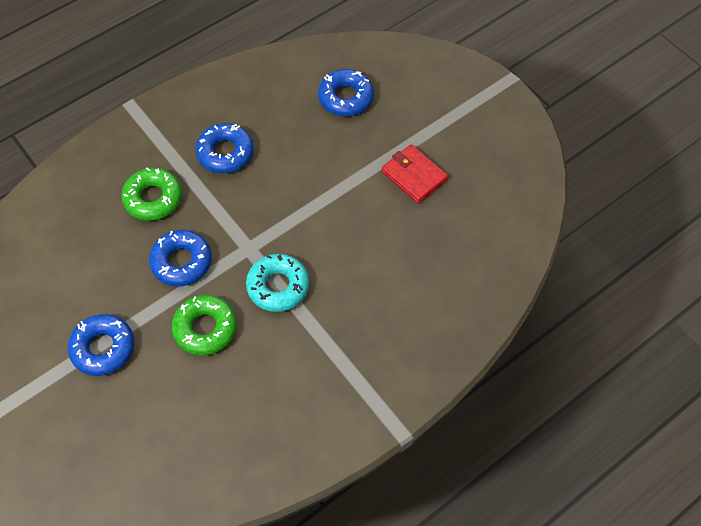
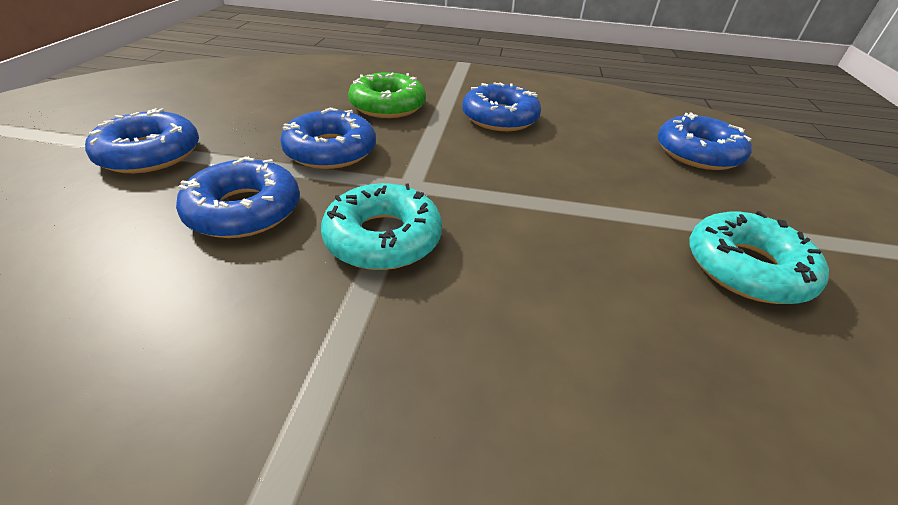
camera: 45 degrees right, 20 degrees down
green donut [172,295,237,356] -> blue donut [176,156,300,238]
red wallet [382,144,448,204] -> turquoise donut [689,211,829,304]

